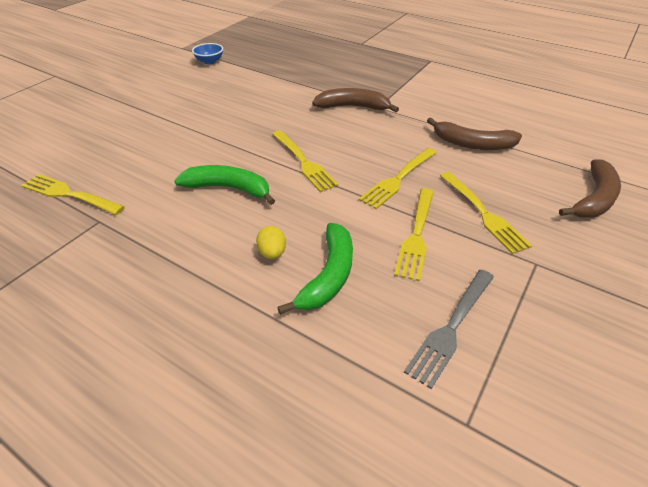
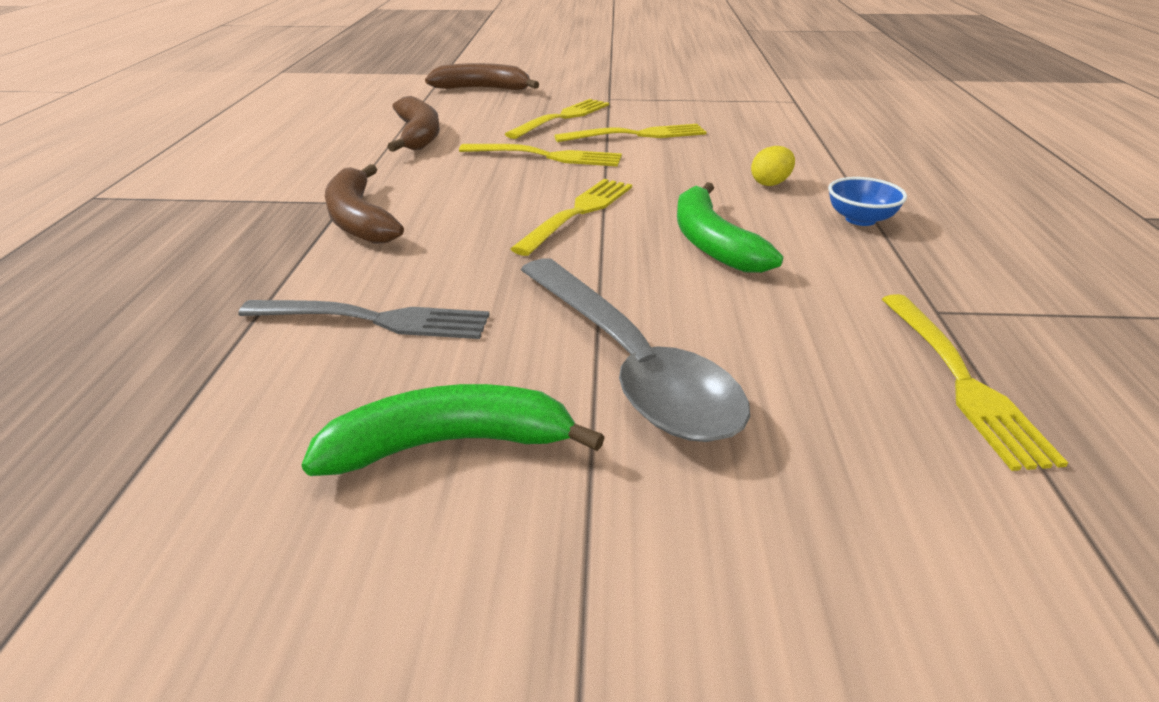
camera: 120 degrees left, 10 degrees down
blue bowl [192,43,223,64] -> blue bowl moved to [828,177,907,226]
green banana [277,223,353,315] -> green banana moved to [302,384,605,476]
grey fork [404,270,494,389] -> grey fork moved to [238,300,489,339]
none -> grey spoon [521,258,750,442]

